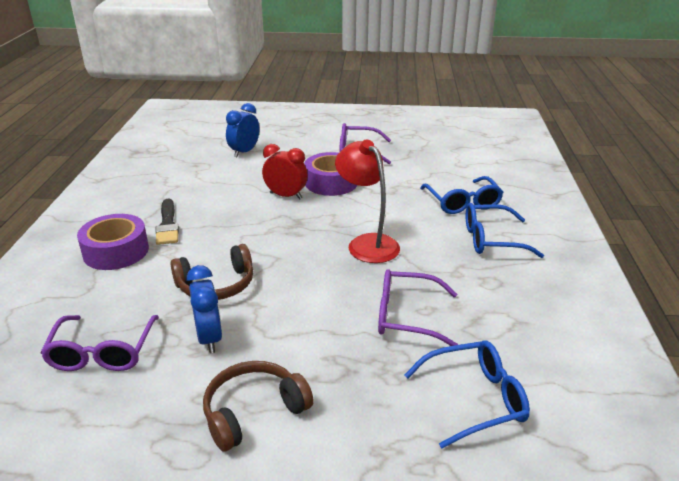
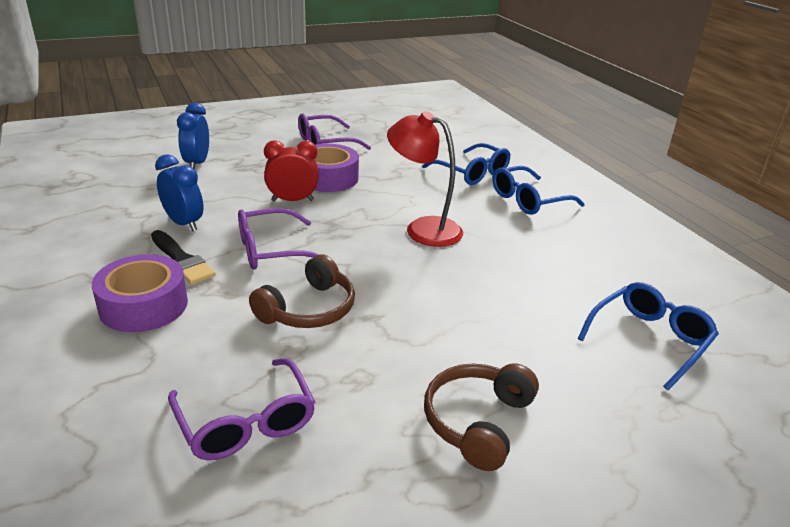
camera: 30 degrees left, 0 degrees up
blue clock [187,265,223,353] -> blue clock moved to [155,154,204,231]
purple glasses [378,269,458,346] -> purple glasses moved to [238,208,319,270]

